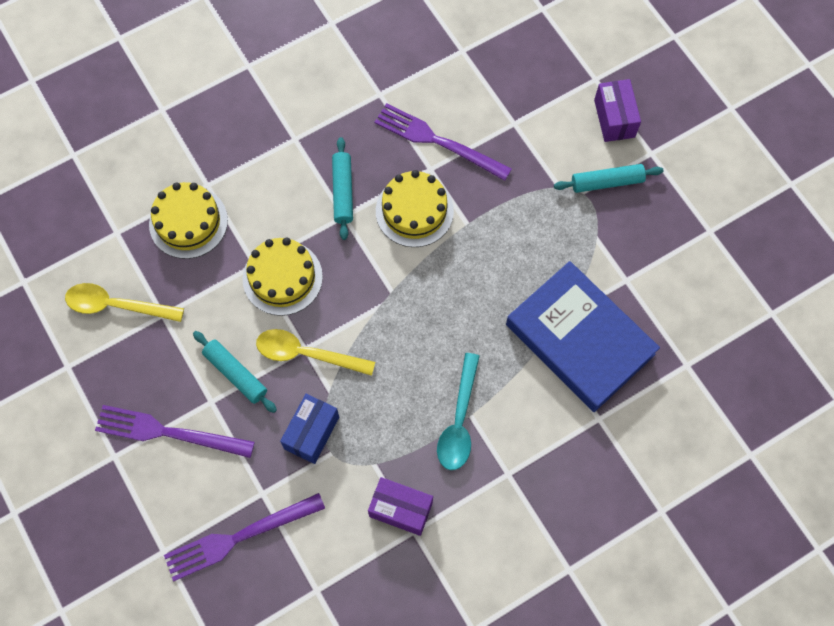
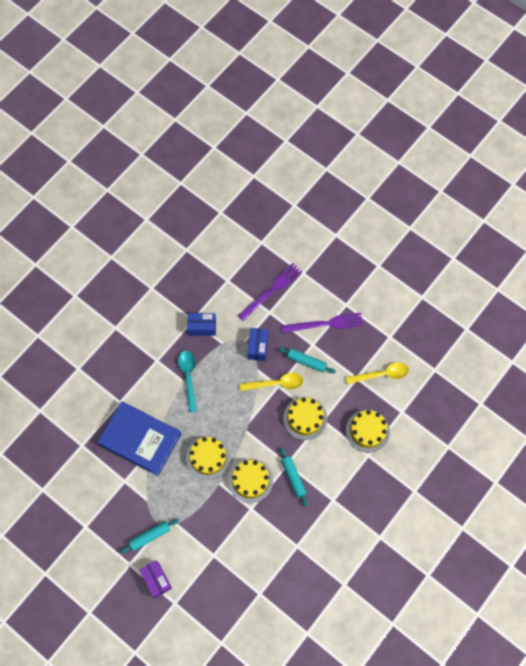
camera: 160 degrees right, 0 degrees up
purple box [368,477,433,536] -> blue box [187,313,216,336]
purple fork [375,103,512,181] -> none
none -> yellow cake [186,436,231,480]

